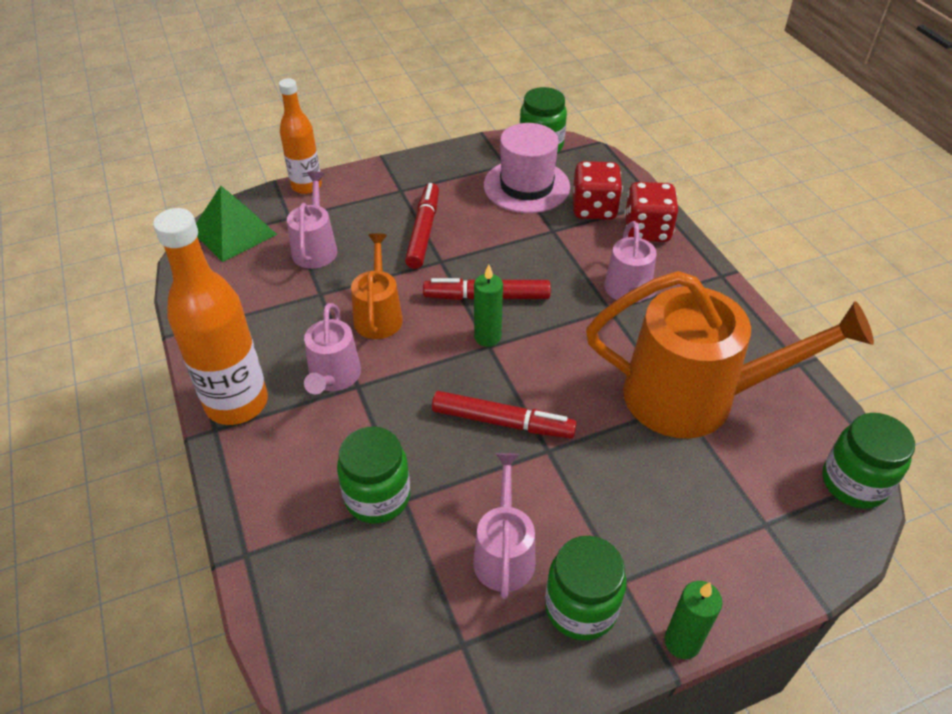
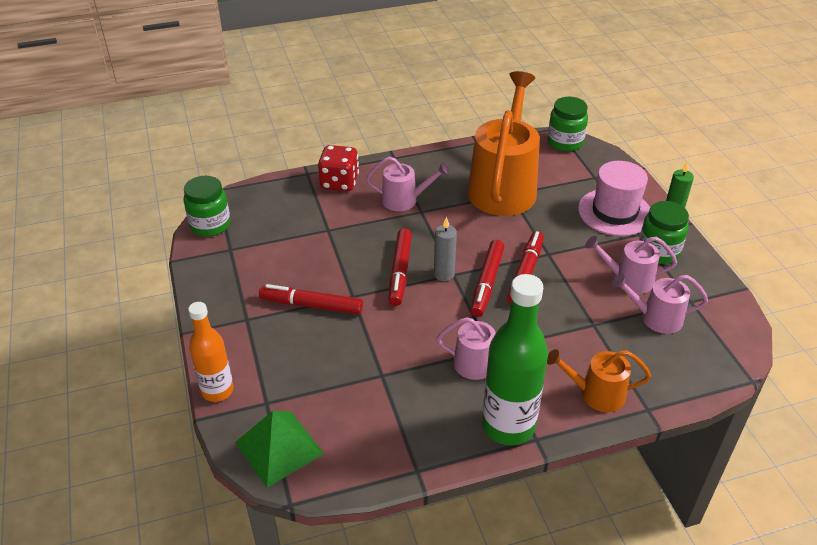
camera: 85 degrees left, 5 degrees down
orange bottle [153,208,268,425] -> green bottle [482,274,548,446]
pink watering can [287,171,337,269] -> pink watering can moved to [612,274,708,334]
green jar [337,427,410,523] -> none
orange watering can [351,233,403,339] -> orange watering can moved to [547,349,651,412]
green candle [474,265,503,347] -> grey candle [434,217,457,281]
pink hat [484,123,570,213] -> pink hat moved to [578,161,650,236]
red dice [573,161,623,220] -> none
none -> red marker [470,240,504,317]

